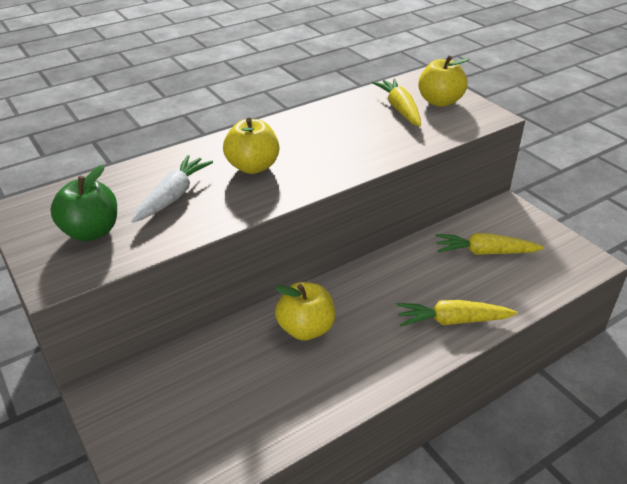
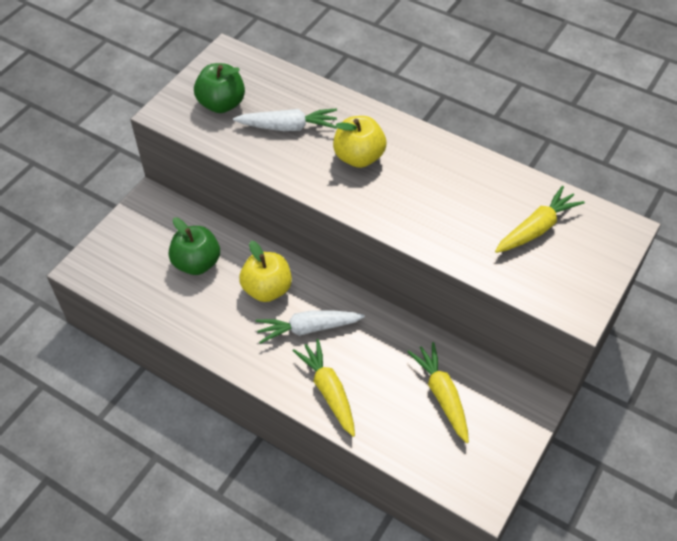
camera: 65 degrees right, 15 degrees up
yellow apple [418,56,470,107] -> none
none -> green apple [169,218,220,275]
none -> white carrot [256,311,365,344]

